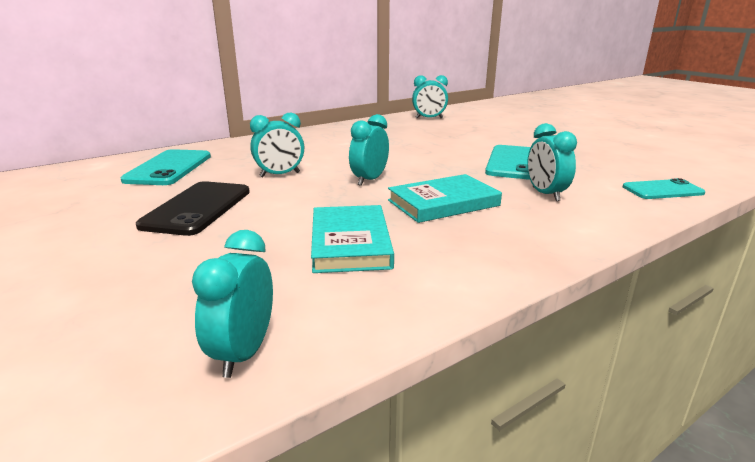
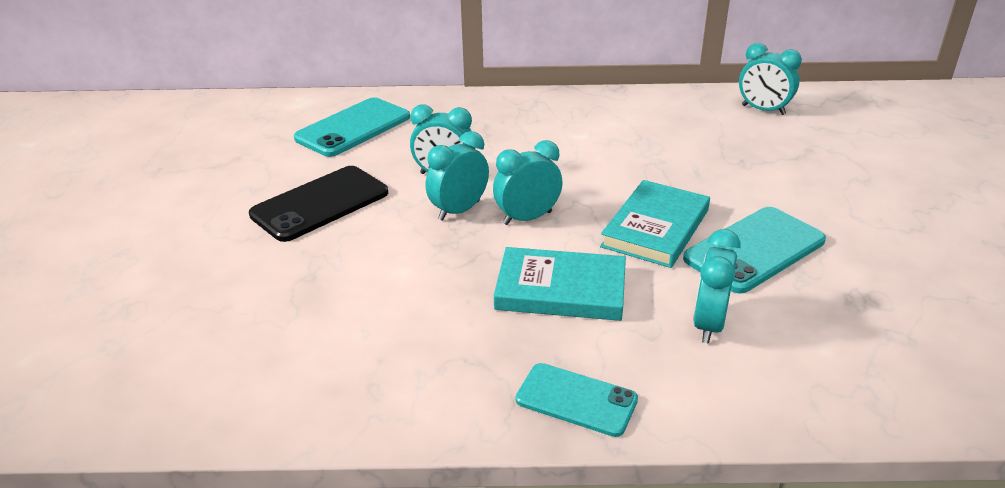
camera: 35 degrees right, 10 degrees up
turquoise clock [192,230,273,378] -> turquoise clock moved to [426,131,489,221]
turquoise book [311,205,394,273] -> turquoise book moved to [600,180,710,268]
turquoise phone [623,178,705,199] -> turquoise phone moved to [516,363,638,437]

